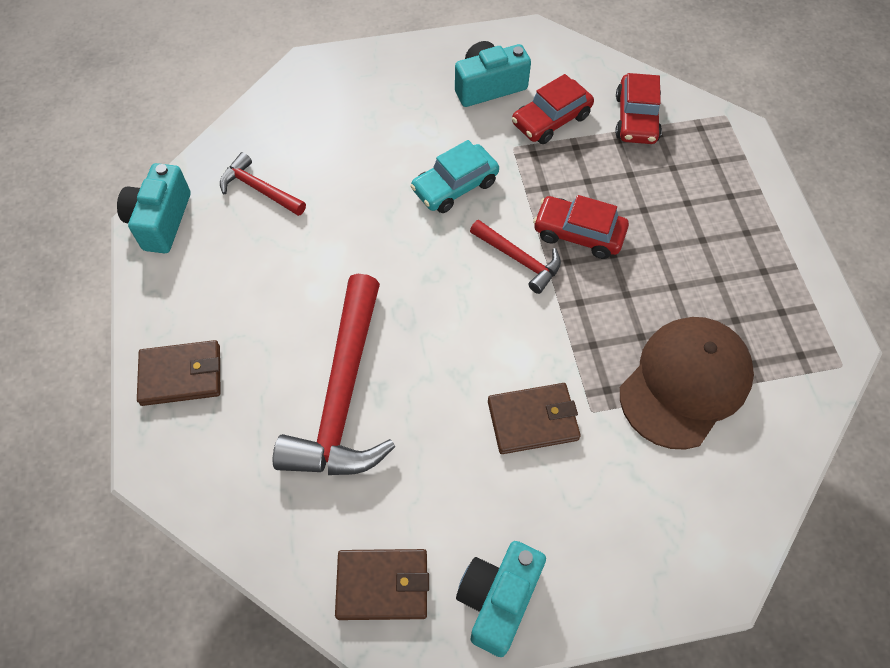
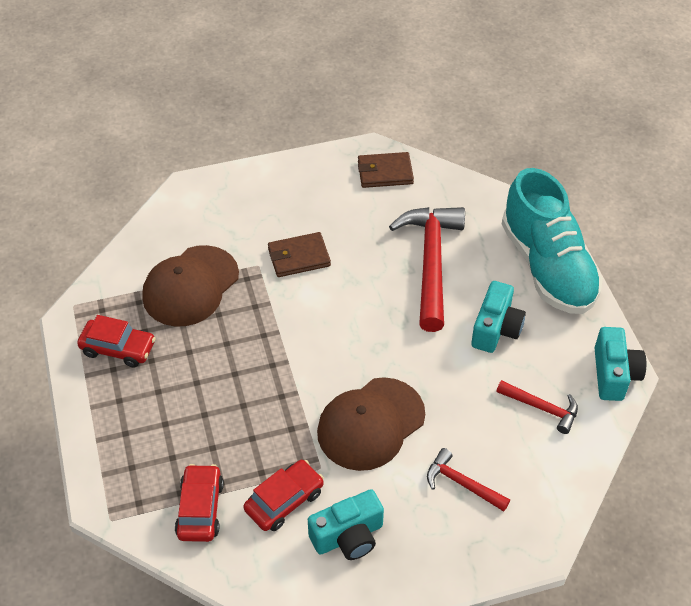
camera: 175 degrees right, 10 degrees down
brown wallet [137,340,220,406] -> turquoise shoe [502,168,603,314]
turquoise car [410,140,499,213] -> brown cap [317,377,425,471]
turquoise camera [456,541,546,657] -> turquoise camera moved to [471,281,526,353]
red hammer [470,220,561,294] -> red hammer moved to [427,448,510,511]
red car [533,195,629,259] -> red car moved to [77,315,156,367]

